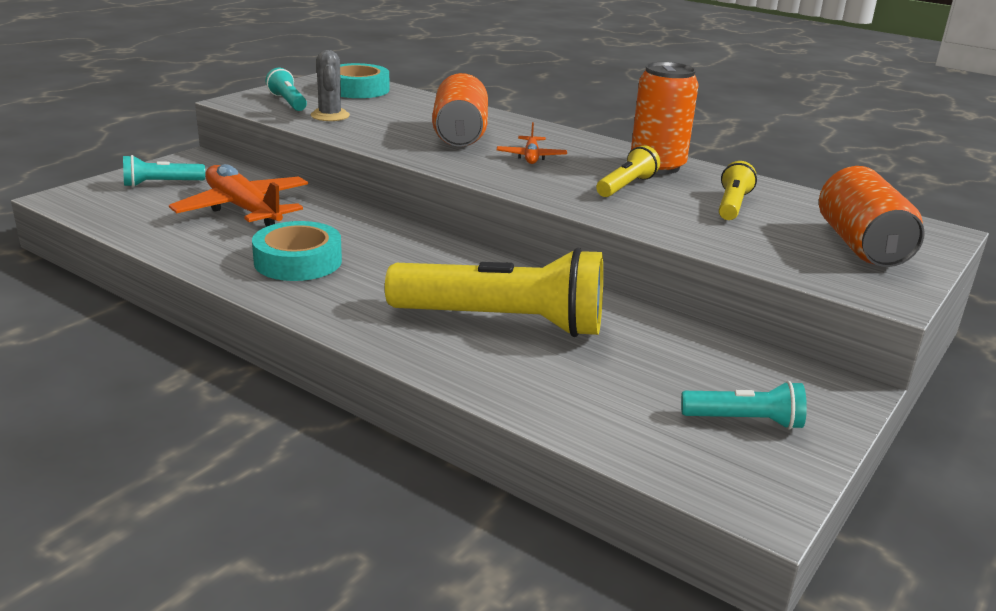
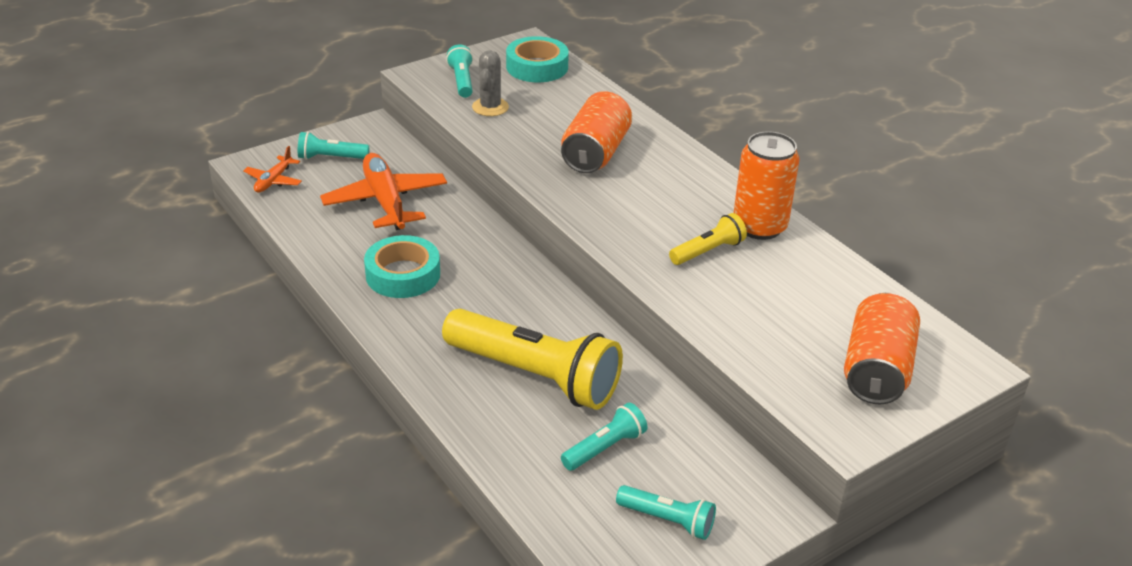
camera: 20 degrees right, 10 degrees up
orange plane [497,122,567,164] -> orange plane moved to [243,146,302,193]
yellow flashlight [719,161,757,220] -> none
none -> turquoise flashlight [561,403,648,471]

